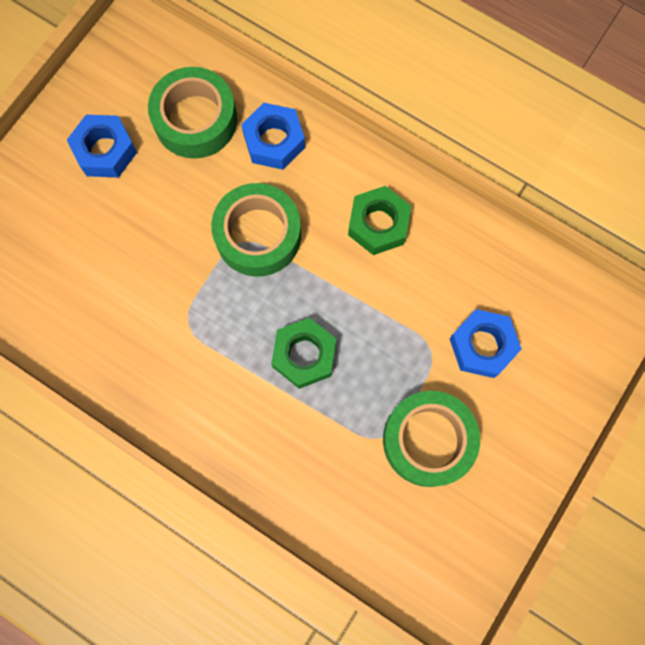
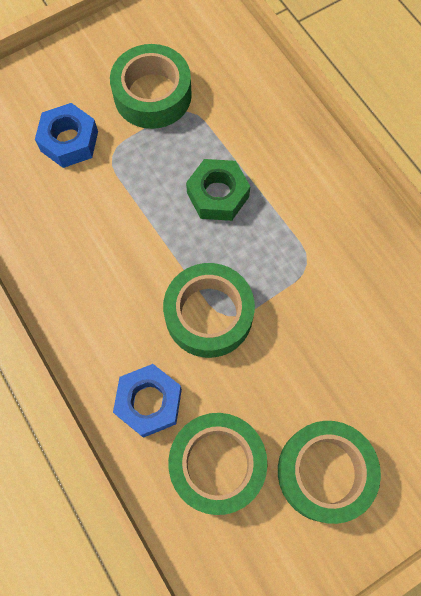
camera: 155 degrees left, 5 degrees down
blue nut [67,115,137,178] -> green tape [278,421,381,524]
green nut [348,186,411,255] -> none

